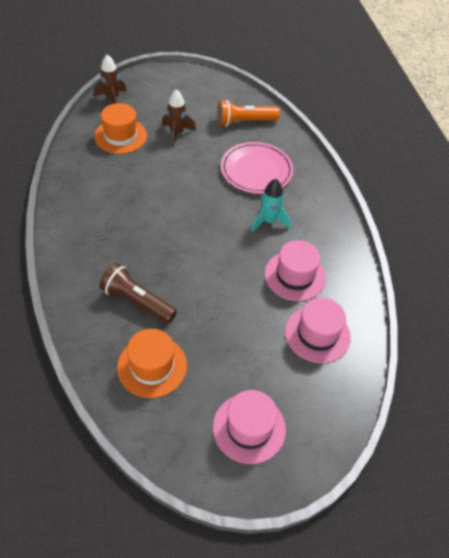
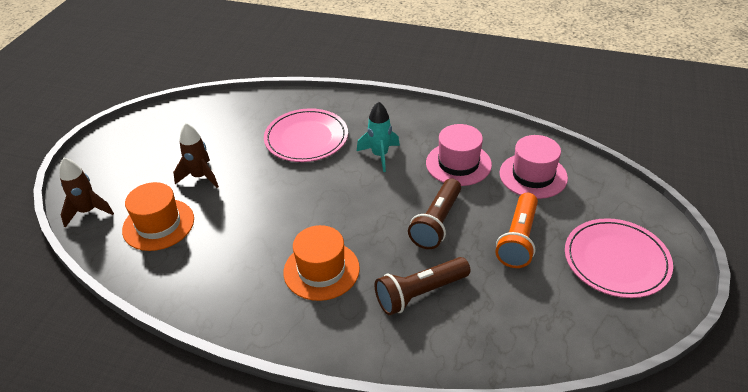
camera: 55 degrees left, 10 degrees down
orange hat [117,329,187,398] -> orange hat moved to [283,225,360,301]
pink hat [213,390,286,464] -> pink plate [565,218,673,298]
orange flashlight [217,100,280,127] -> orange flashlight moved to [496,193,538,268]
none -> brown flashlight [408,178,461,249]

